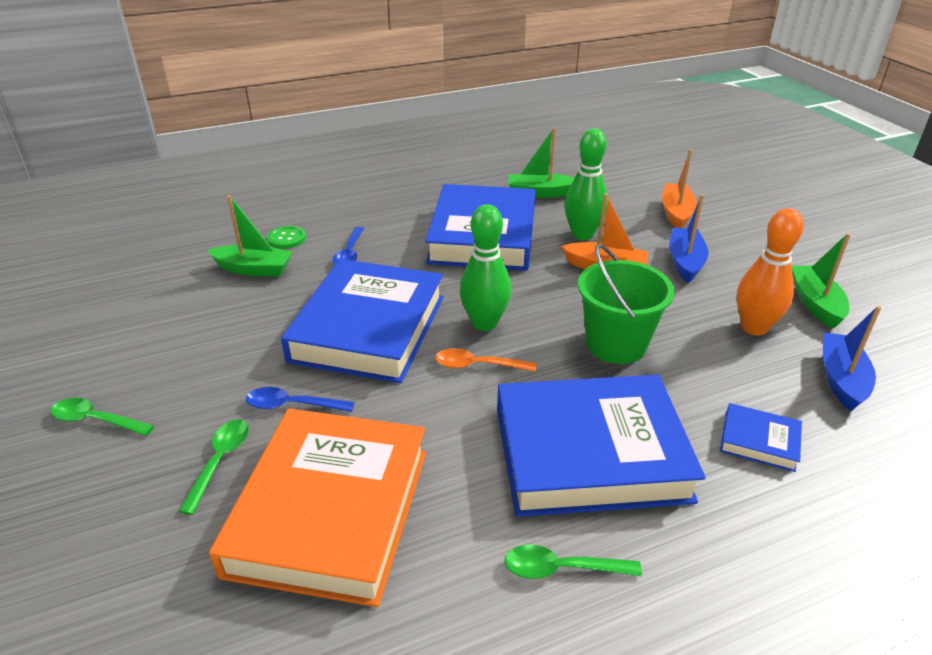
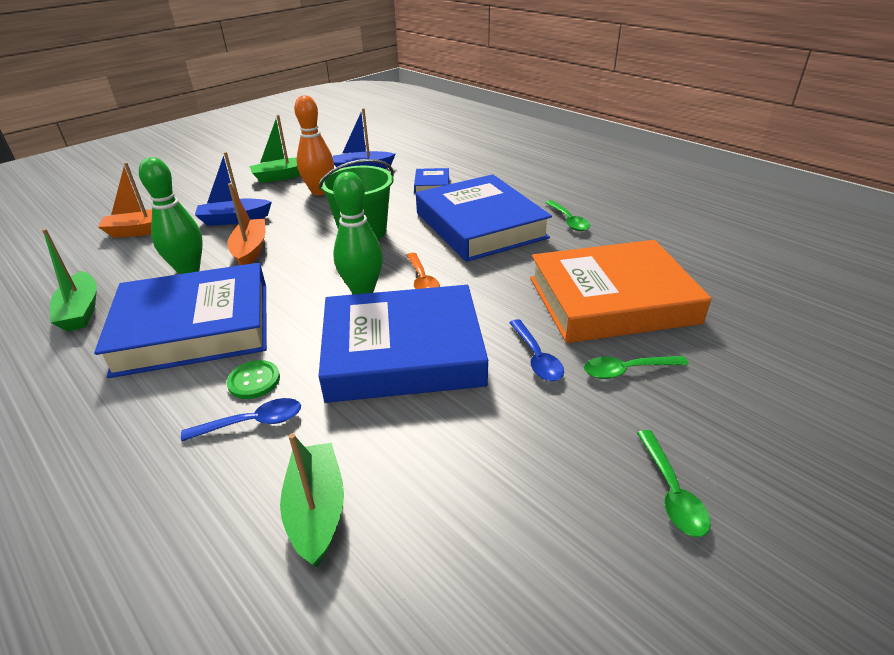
camera: 110 degrees left, 0 degrees up
green button [267,226,306,249] -> green button moved to [227,360,280,399]

